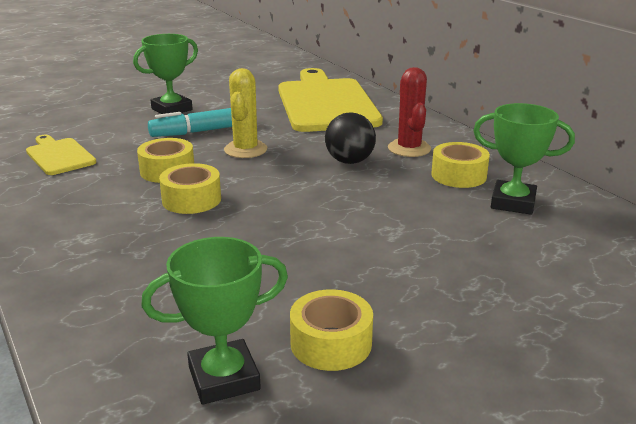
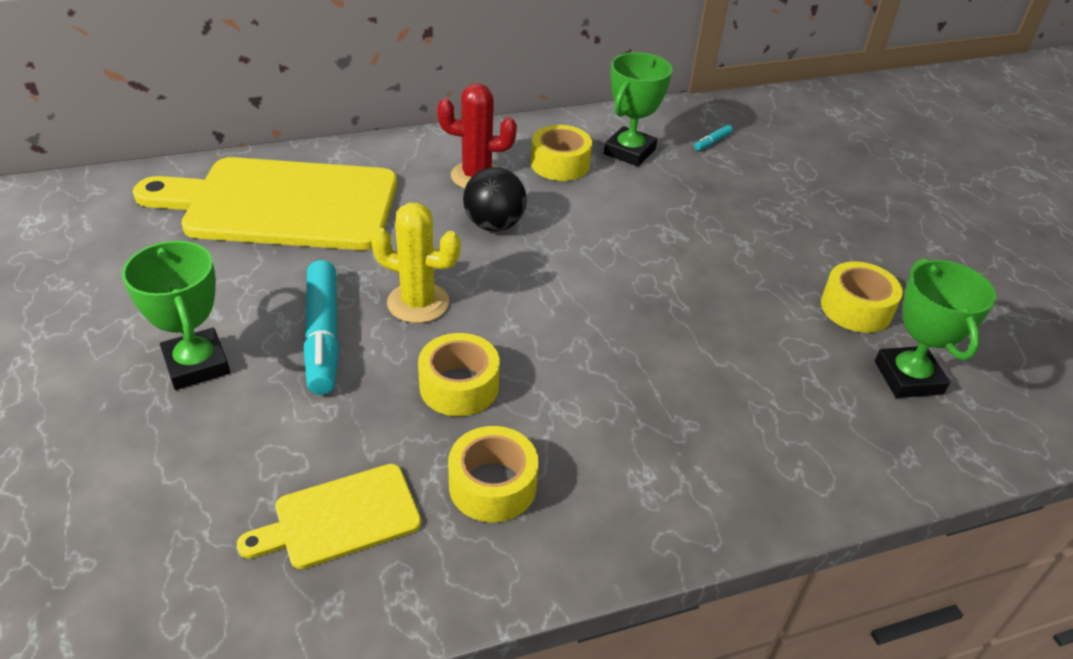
camera: 80 degrees left, 15 degrees up
yellow tape [159,163,221,214] -> yellow tape moved to [448,426,539,522]
none -> turquoise marker [694,125,733,151]

